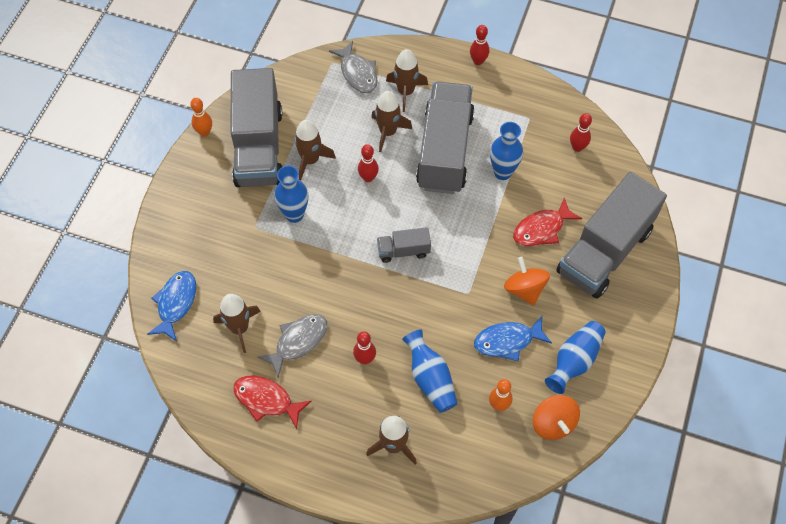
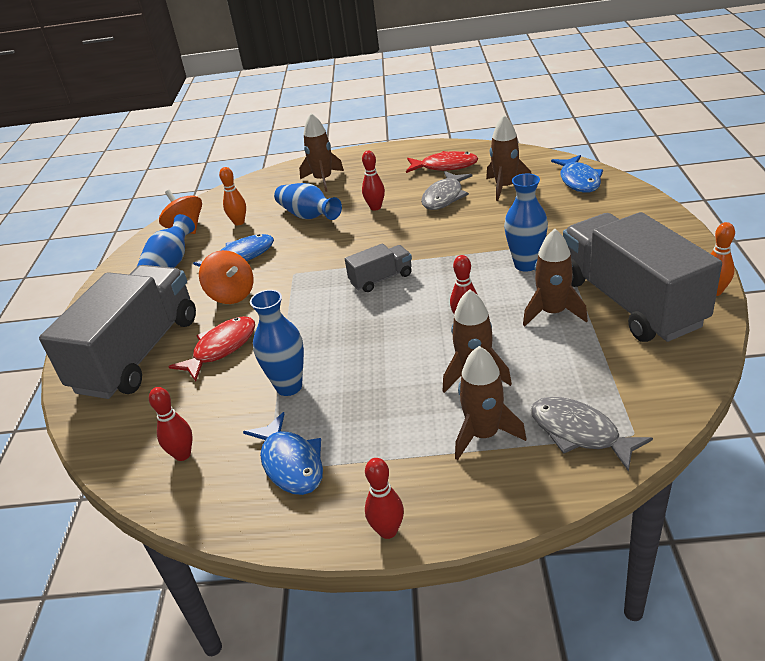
camera: 165 degrees right, 25 degrees down
grey truck [416,82,475,194] -> none
none -> blue fish [243,412,323,495]

